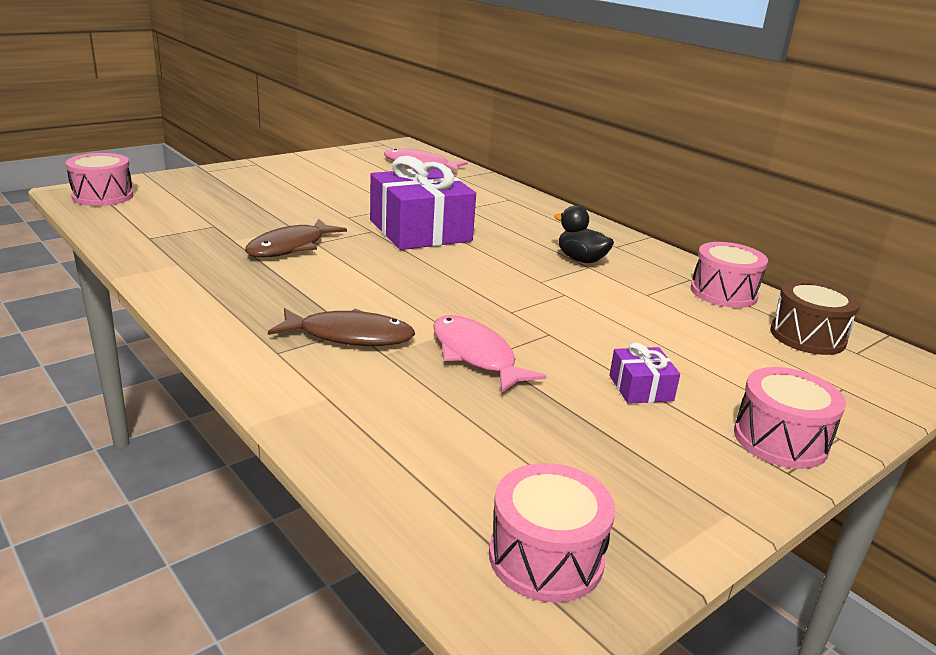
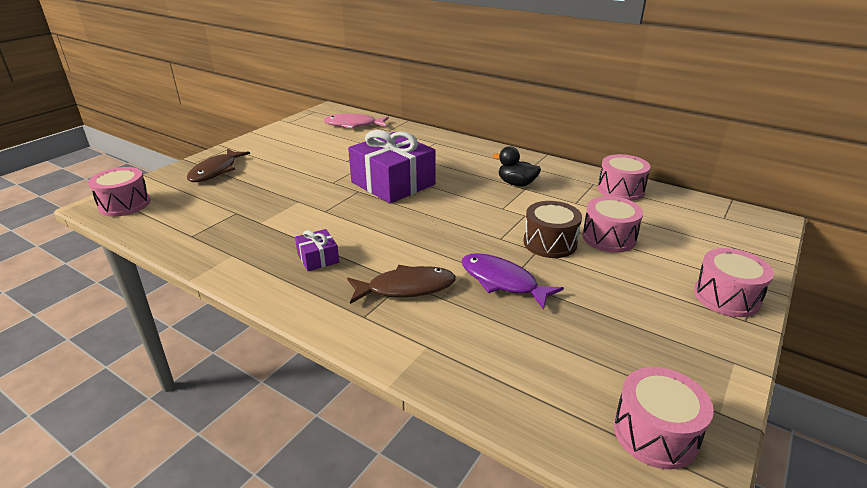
camera: 15 degrees left, 5 degrees up
brown fish [245,218,347,257] -> brown fish moved to [187,149,250,182]
pink fish [433,315,547,393] -> purple fish [461,253,564,310]
purple gift [609,343,680,404] -> purple gift moved to [295,229,339,271]
brown drum [770,280,860,355] -> brown drum moved to [523,201,582,258]
none -> pink drum [582,196,643,253]

